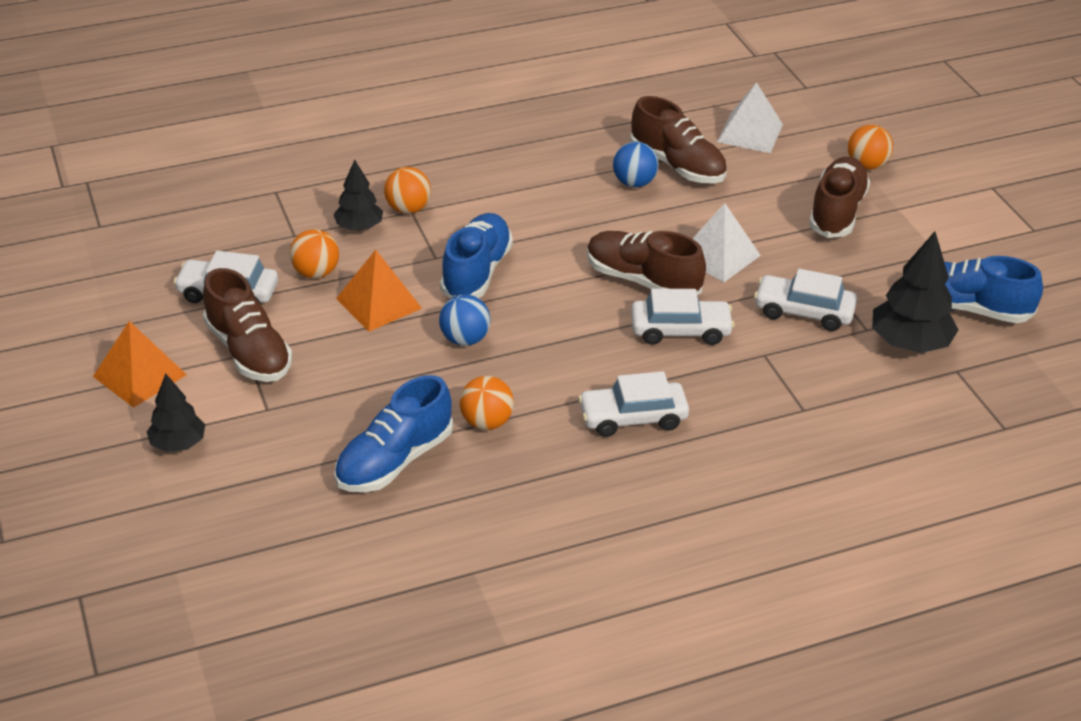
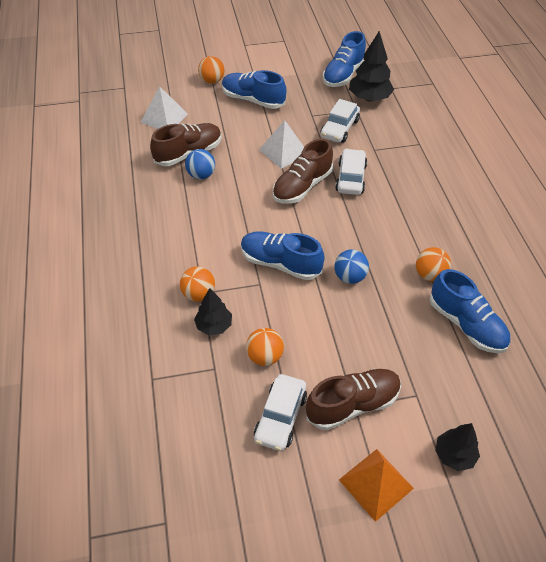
camera: 80 degrees left, 10 degrees up
orange pyramid [336,250,422,332] -> none
white car [578,371,689,437] -> none
brown shoe [809,157,870,238] -> blue shoe [222,70,286,109]

